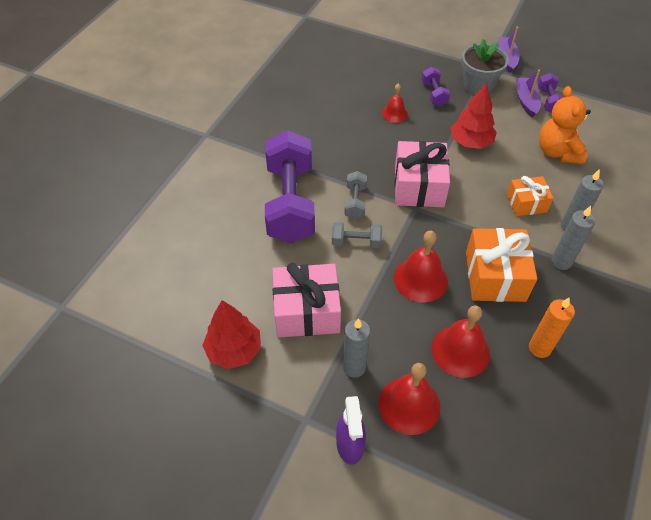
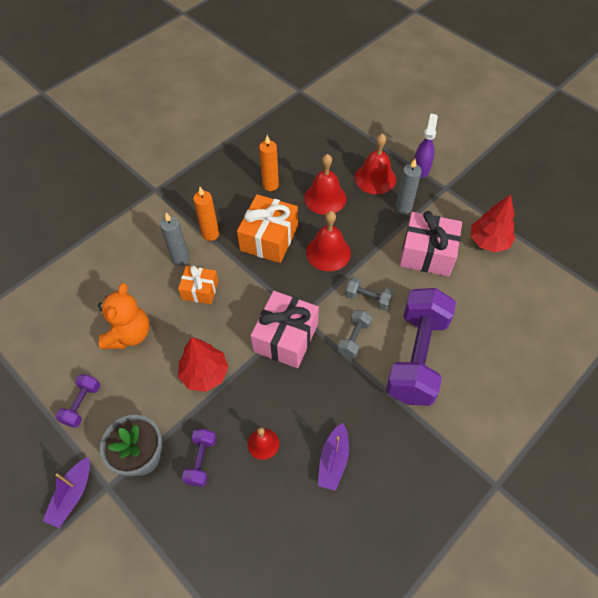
camera: 160 degrees left, 5 degrees up
purple boat [516,70,541,118] -> purple boat moved to [318,423,349,491]
grey candle [552,206,595,270] -> orange candle [193,187,219,241]

